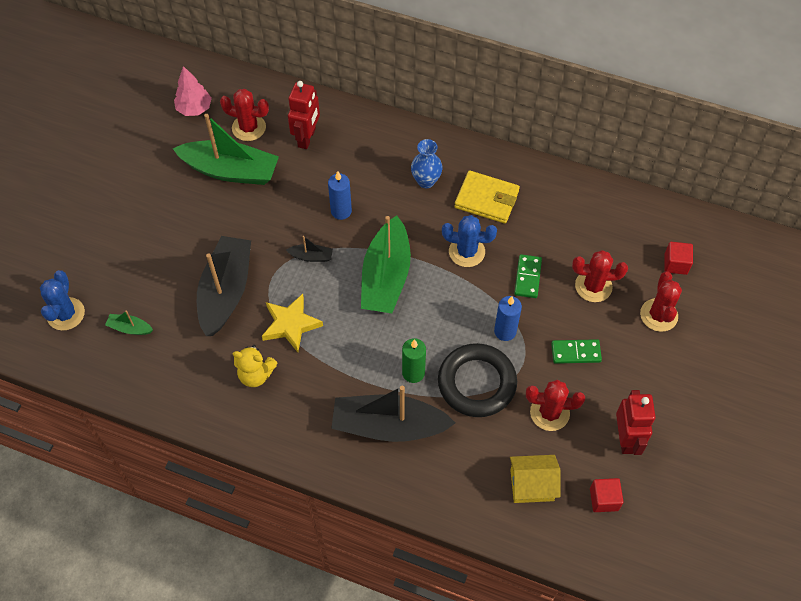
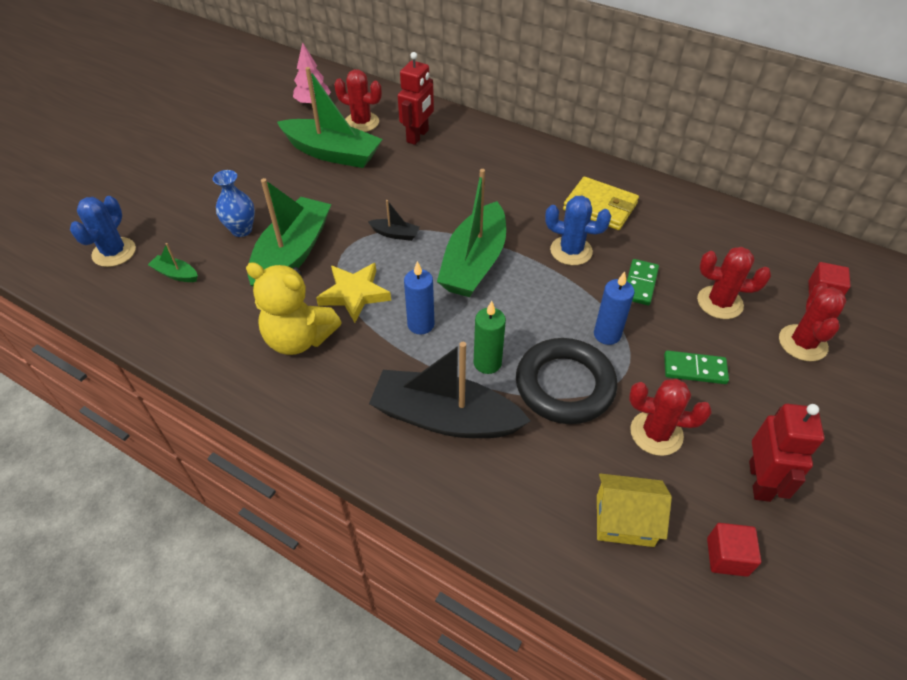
camera: 10 degrees right, 10 degrees down
black boat [197,236,251,336] -> green boat [247,178,331,287]
yellow teddy bear [233,345,277,387] -> yellow teddy bear [246,262,342,355], size x1.53
blue candle [328,171,352,220] -> blue candle moved to [404,261,434,334]
blue vase [411,139,443,188] -> blue vase moved to [213,170,255,237]

